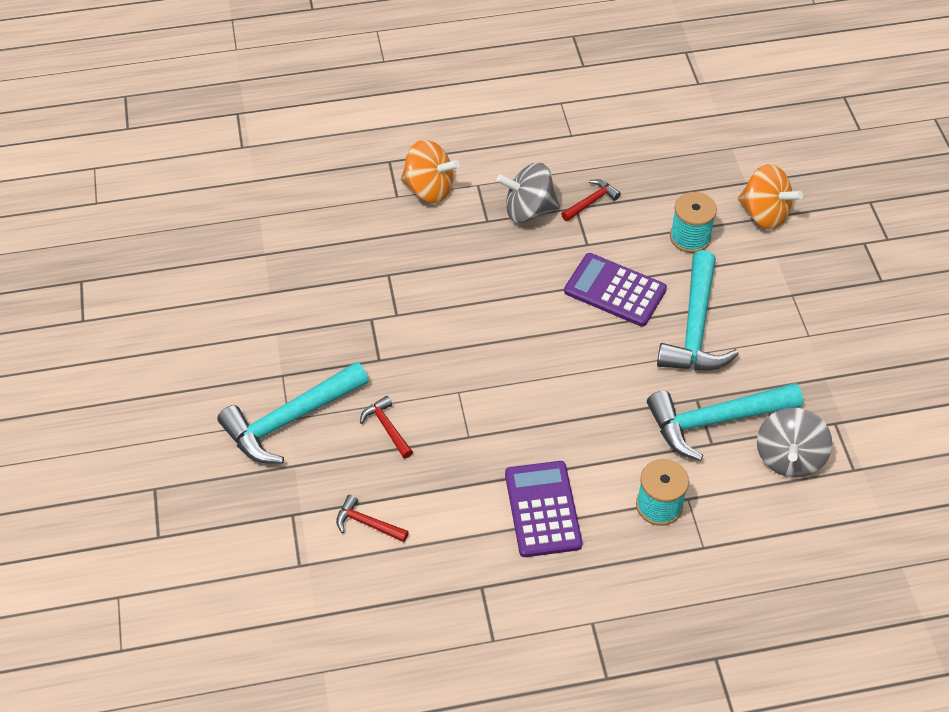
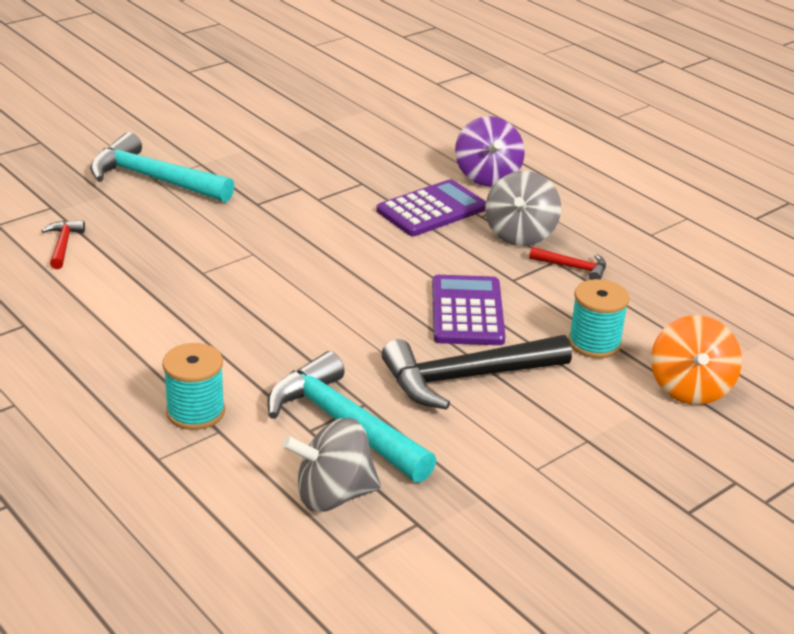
camera: 60 degrees right, 20 degrees down
red hammer [360,396,413,459] -> none
orange spinning top [401,140,460,203] -> purple spinning top [455,116,525,187]
grey spinning top [497,162,560,223] -> grey spinning top turned 135 degrees counterclockwise [485,171,561,246]
purple calculator [505,461,582,557] -> purple calculator moved to [376,179,486,236]
turquoise hammer [657,250,739,370] -> black hammer [382,335,572,410]

